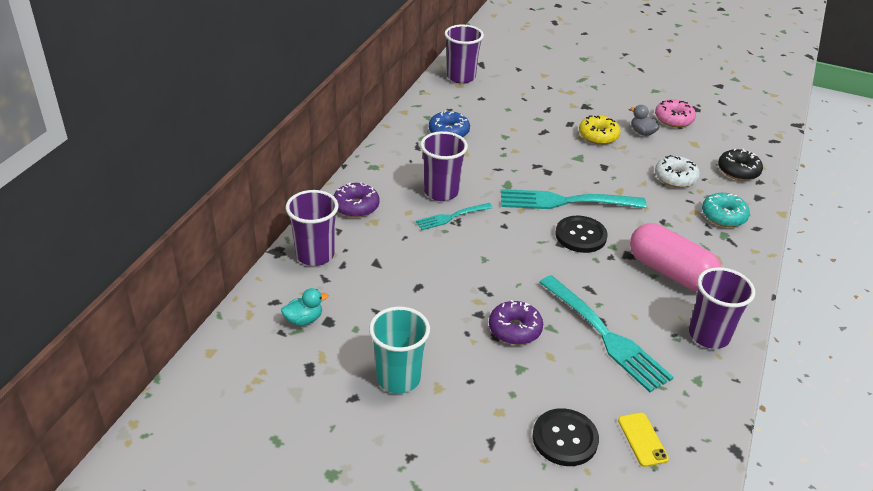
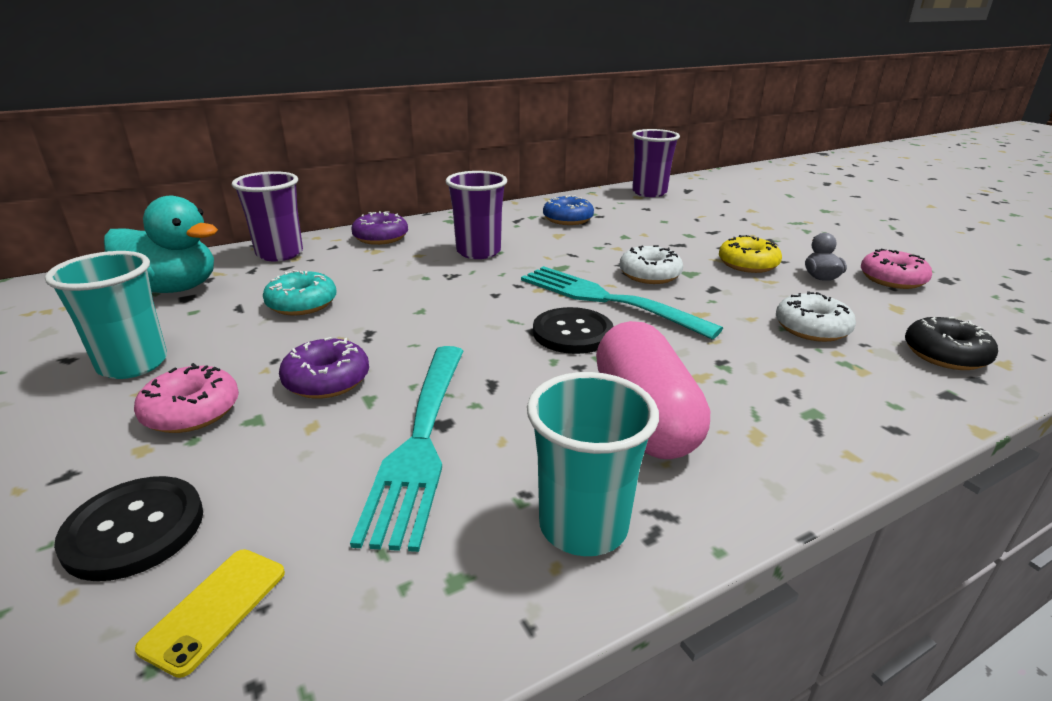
camera: 40 degrees right, 10 degrees down
turquoise duck [281,288,329,326] -> turquoise duck [104,196,218,293], size x2.11
turquoise fork [416,203,493,230] -> none
purple cup [689,267,755,349] -> turquoise cup [527,372,659,556]
turquoise donut [702,193,750,227] -> turquoise donut moved to [263,270,337,315]
none -> pink donut [134,363,239,433]
none -> white donut [620,245,683,284]

